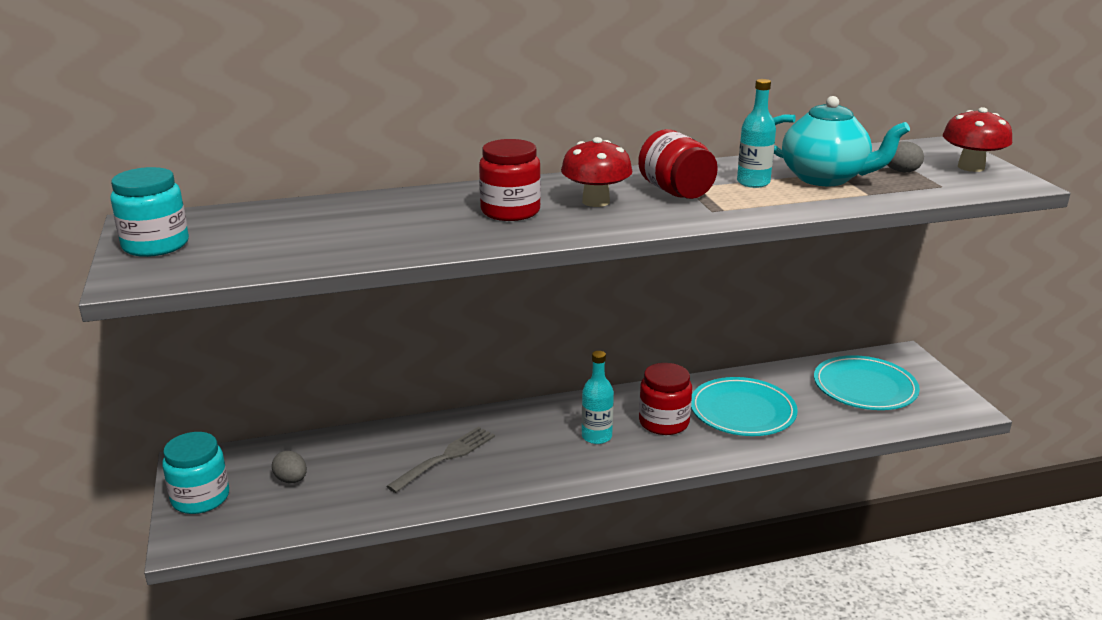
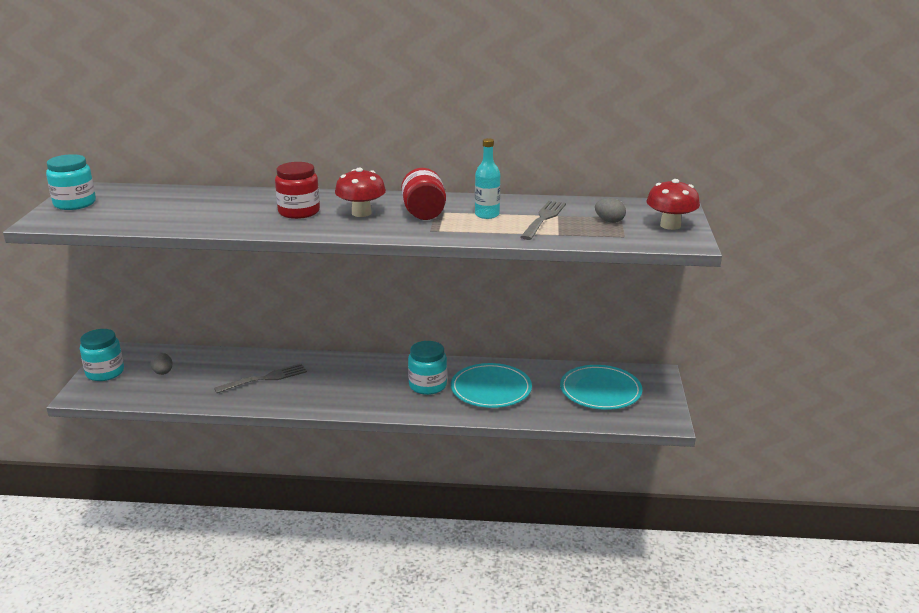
camera: 20 degrees right, 0 degrees up
turquoise bottle [582,351,614,444] -> none
red jar [639,363,692,435] -> turquoise jar [408,341,447,395]
turquoise teapot [773,96,910,186] -> grey fork [521,201,566,240]

